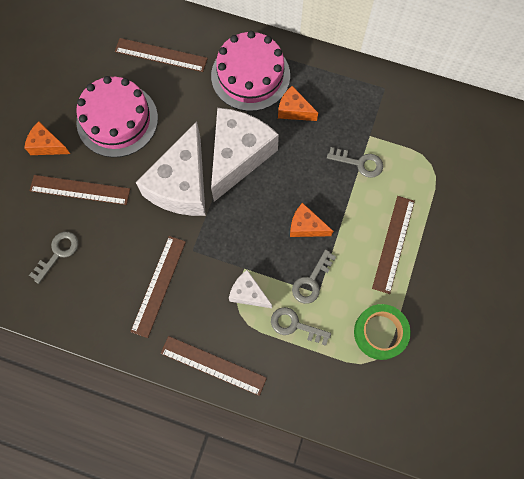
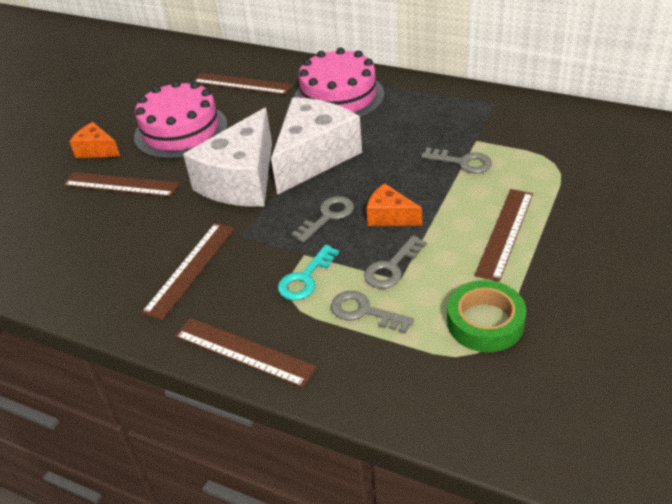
camera: 10 degrees right, 30 degrees down
grey key [29,232,78,284] -> grey key moved to [291,196,354,243]
white cheese [229,270,272,308] -> turquoise key [278,245,339,300]
orange cheese [278,86,318,121] -> none

